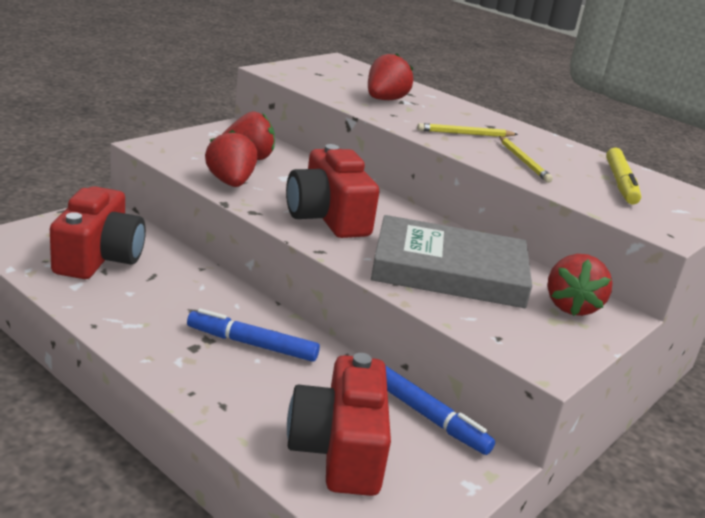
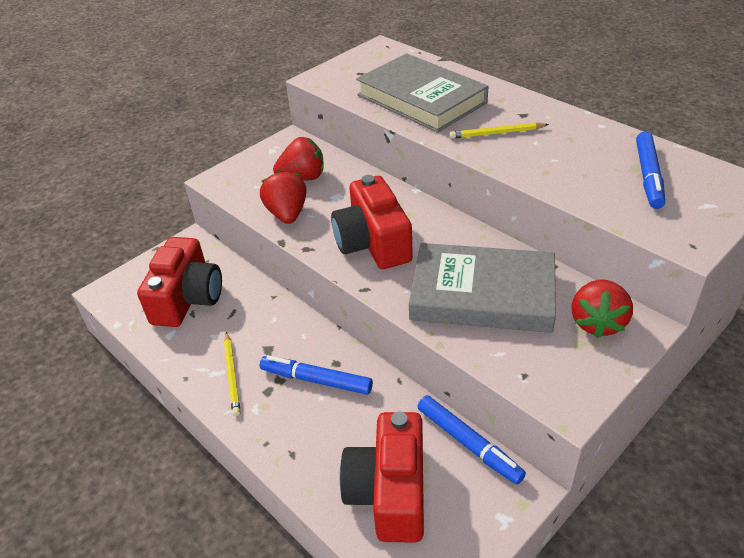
camera: 10 degrees right, 15 degrees up
red strawberry [368,53,413,100] -> grey book [356,53,489,133]
yellow pencil [499,136,553,183] -> yellow pencil moved to [224,332,240,416]
yellow marker [606,148,641,204] -> blue marker [636,131,665,209]

